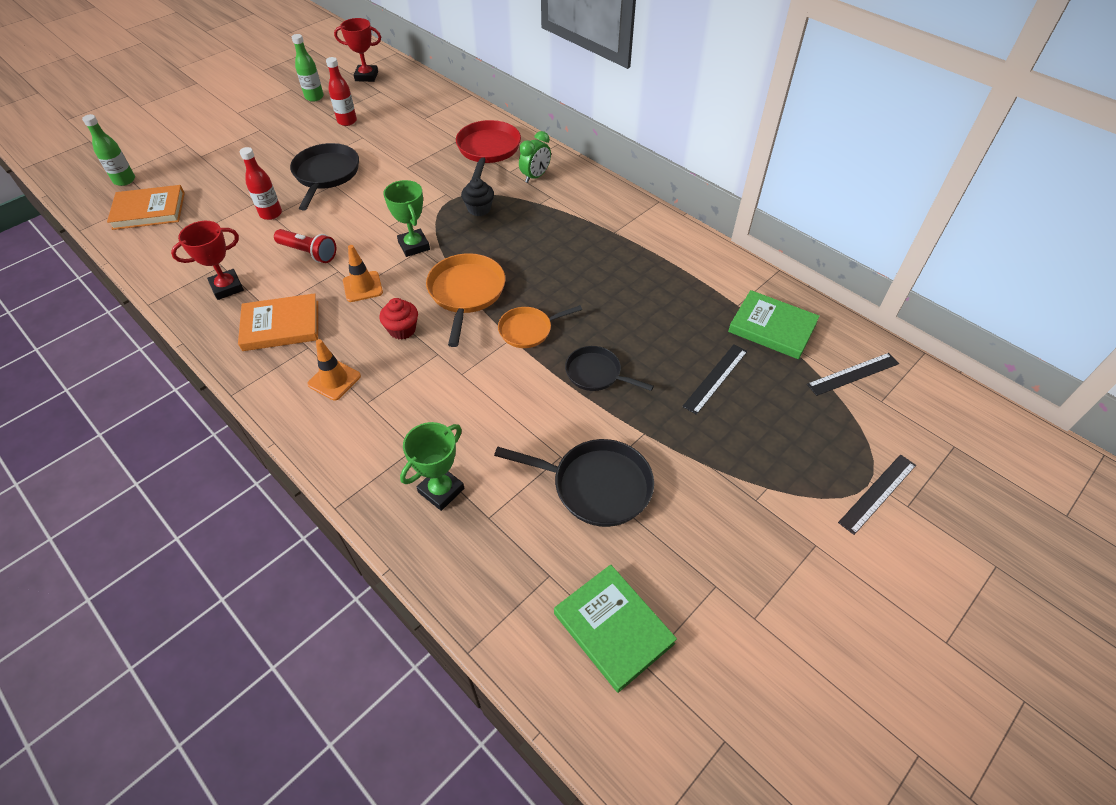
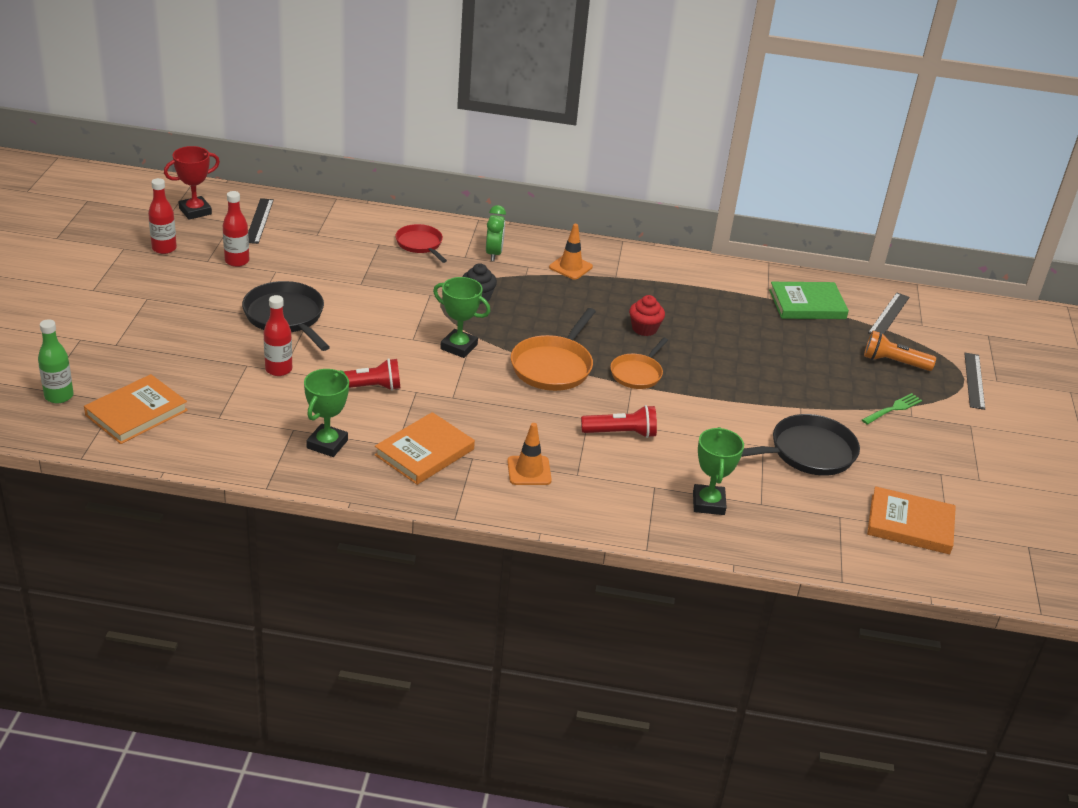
camera: 40 degrees left, 15 degrees down
red trophy [171,221,244,300] -> green trophy [304,369,349,457]
green bottle [292,34,324,102] -> red bottle [148,178,177,254]
orange traffic cone [343,245,383,302] -> orange traffic cone moved to [549,224,593,280]
red cupcake [379,298,418,340] -> red cupcake moved to [629,295,665,336]
orange pan [426,253,505,347] -> orange pan turned 120 degrees counterclockwise [511,308,596,391]
red pan [456,120,521,180] -> red pan [395,224,447,263], size x0.64
green book [554,564,677,693] -> orange book [867,486,956,554]
black pan [565,346,654,391] -> none
black ruler [682,344,748,415] -> black ruler moved to [248,198,274,244]
none -> red flashlight [581,405,657,438]
none -> green fork [862,393,922,425]
none -> orange flashlight [864,331,936,371]

